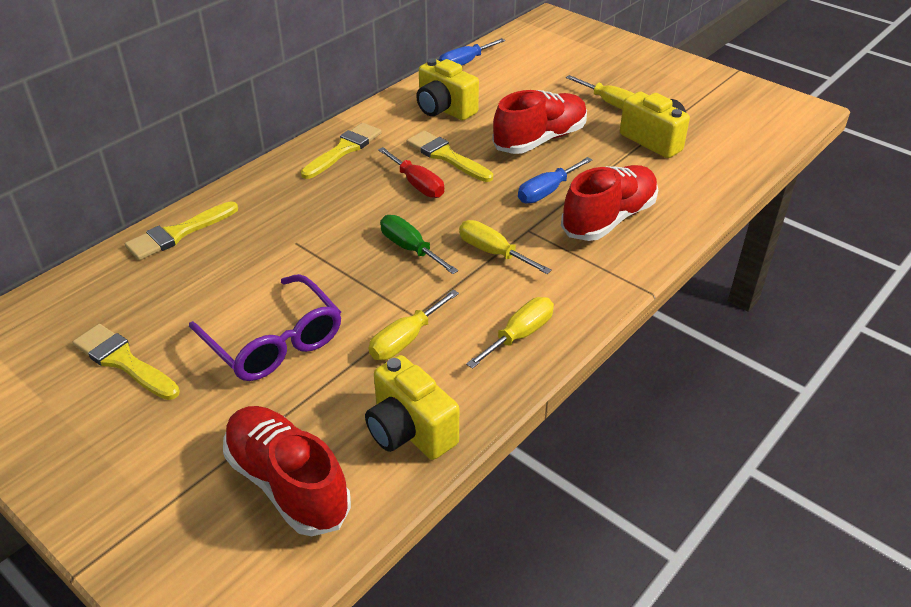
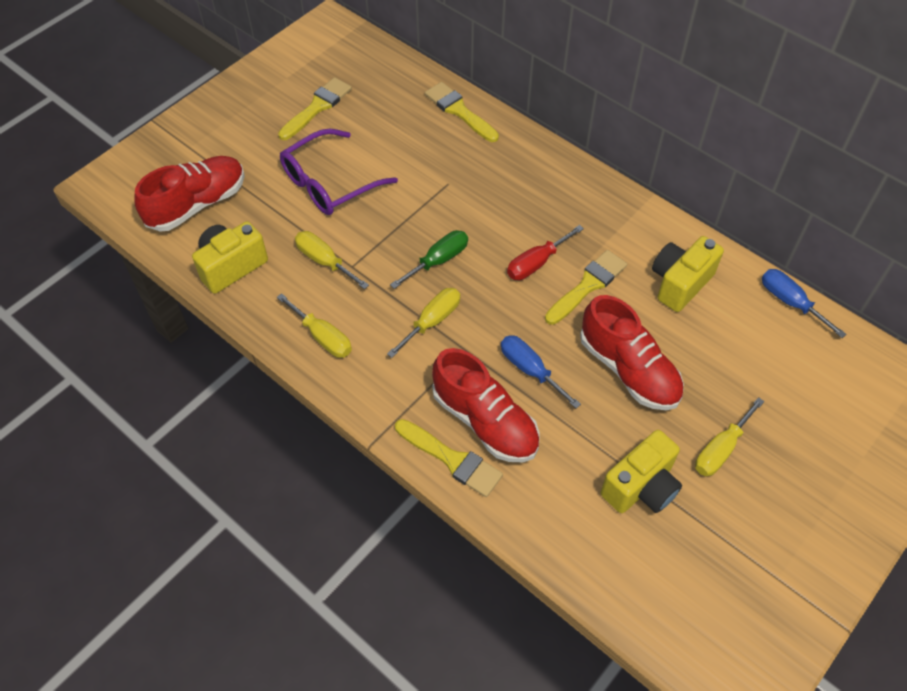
camera: 90 degrees right, 15 degrees up
yellow brush [301,123,381,179] -> yellow brush moved to [395,419,503,497]

